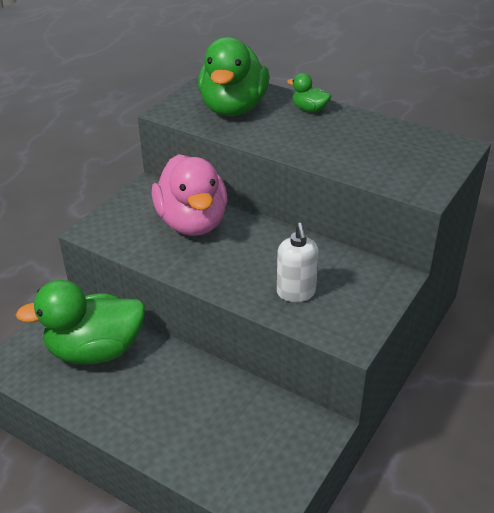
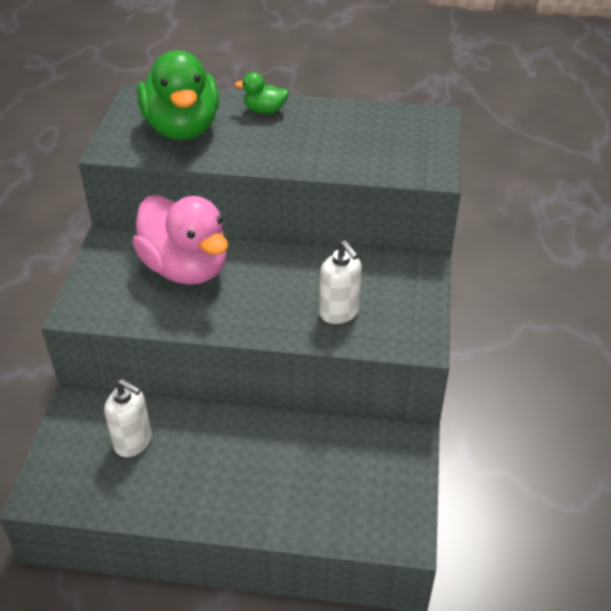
camera: 25 degrees left, 5 degrees up
green duck [16,280,145,365] -> white soap dispenser [104,379,152,457]

